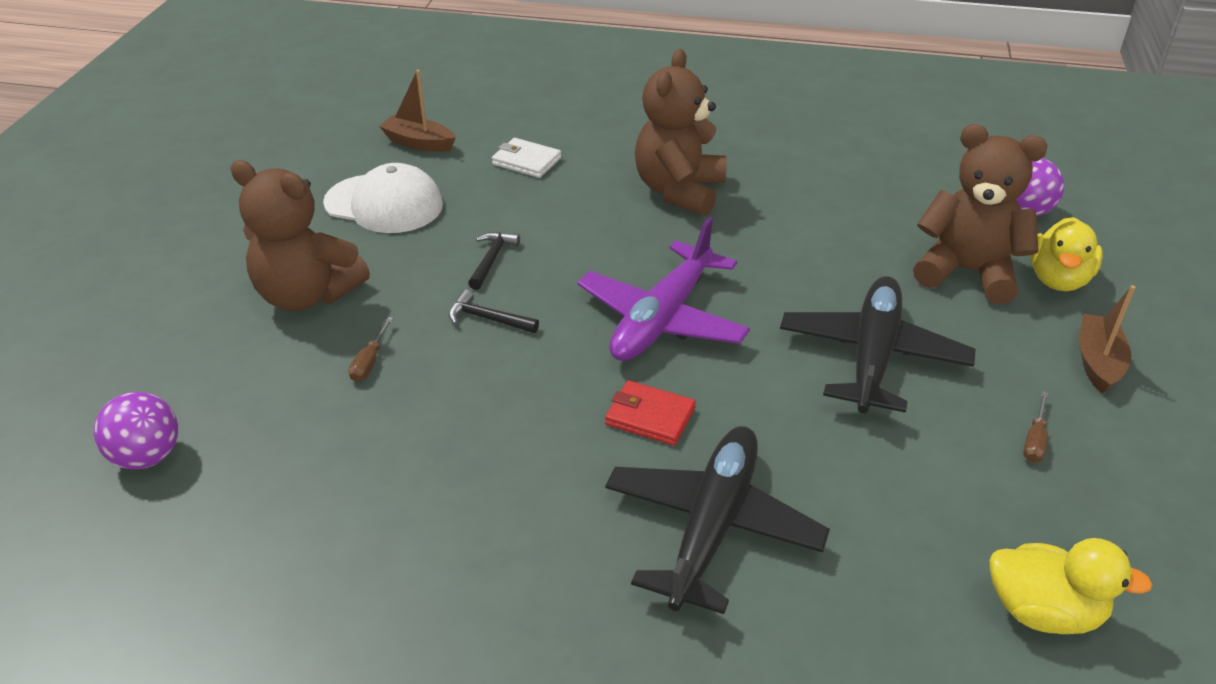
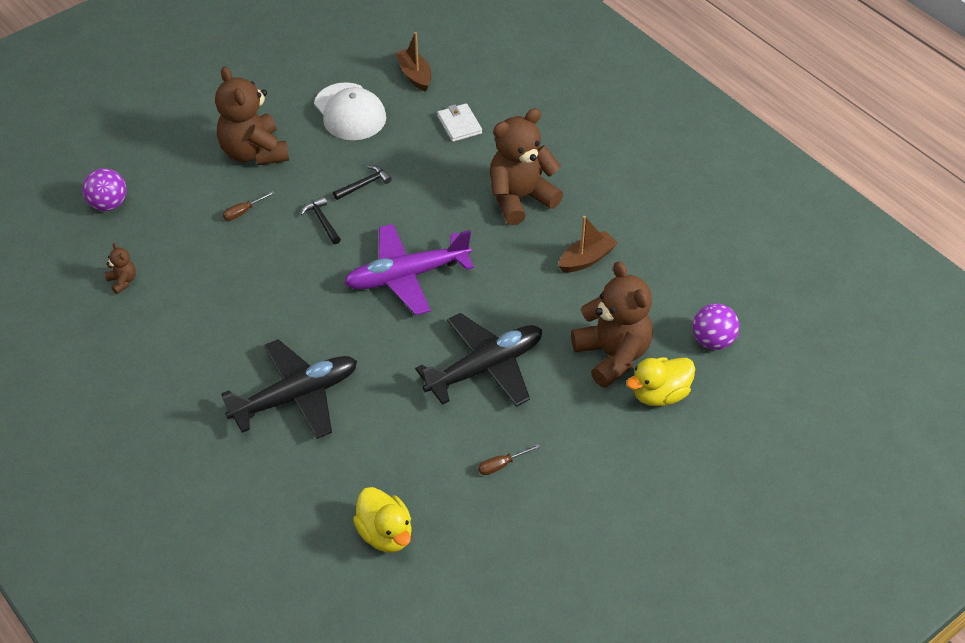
camera: 40 degrees right, 10 degrees up
red wallet [605,380,696,446] -> none
brown boat [1079,285,1136,394] -> brown boat moved to [559,216,618,273]
none -> brown teddy bear [105,243,136,294]

